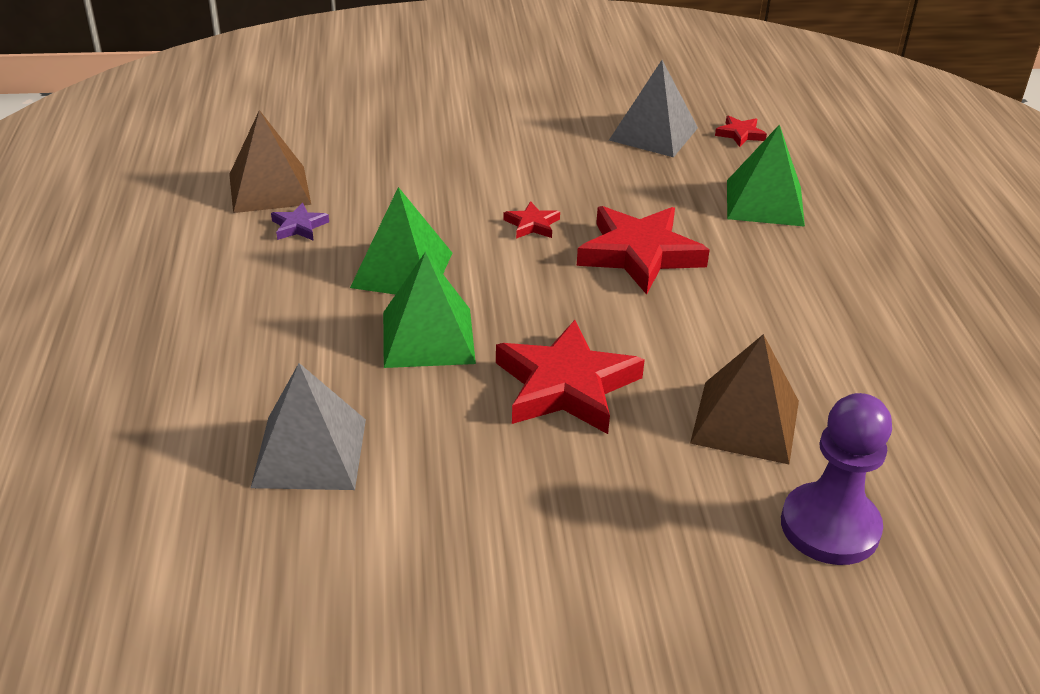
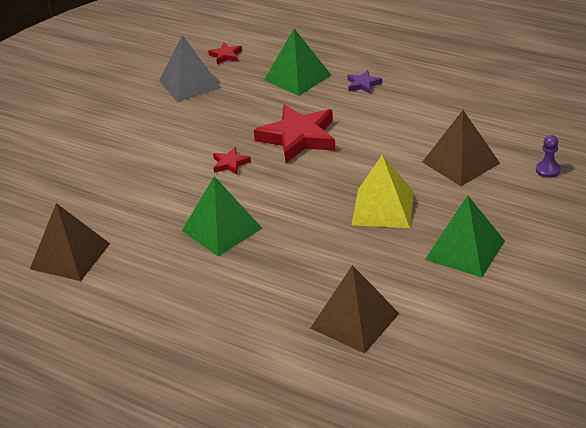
camera: 50 degrees left, 0 degrees up
grey pyramid [251,363,366,490] -> brown pyramid [310,265,400,354]
purple star [271,203,329,241] -> purple star moved to [348,70,382,94]
green pyramid [383,252,476,368] -> green pyramid moved to [425,195,505,278]
red star [496,320,645,434] -> yellow pyramid [352,155,414,228]
purple pawn [781,393,892,565] -> purple pawn [536,135,561,178], size x0.47

